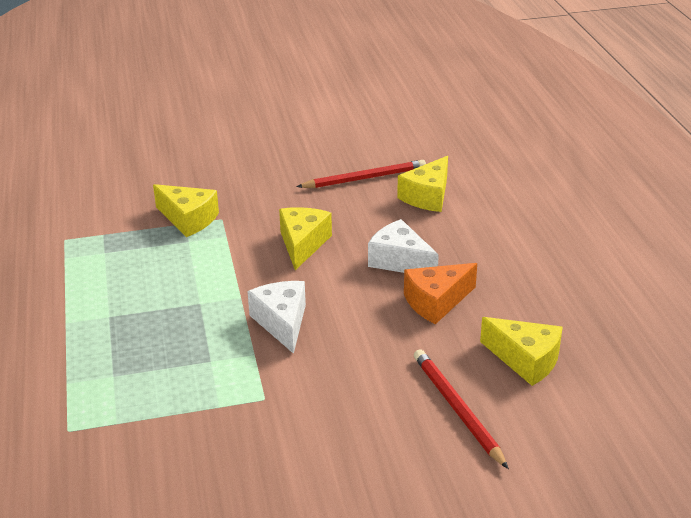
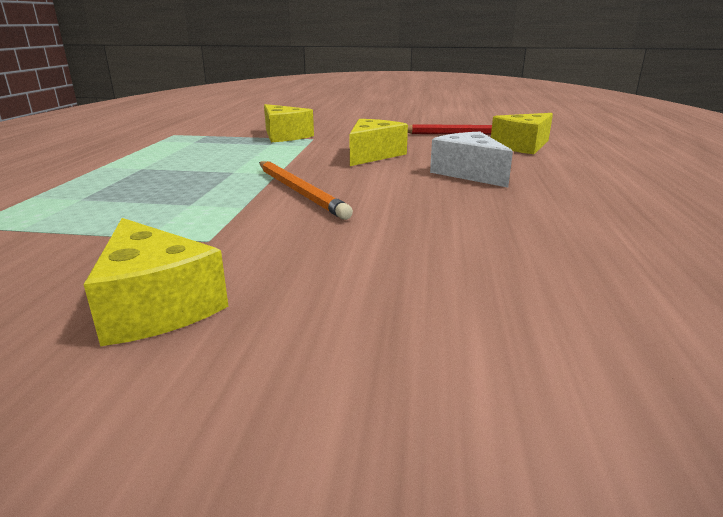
camera: 20 degrees right, 10 degrees down
white cheese [247,281,306,354] -> orange pencil [259,161,353,220]
orange cheese [404,263,477,324] -> none
red pencil [414,349,509,469] -> none
yellow cheese [480,317,563,386] -> yellow cheese moved to [84,218,228,346]

